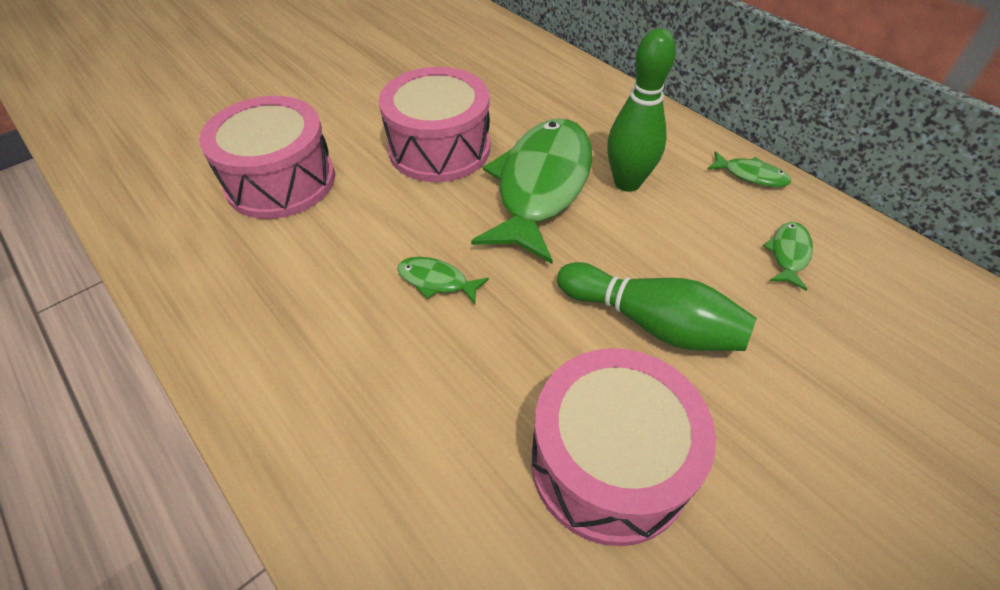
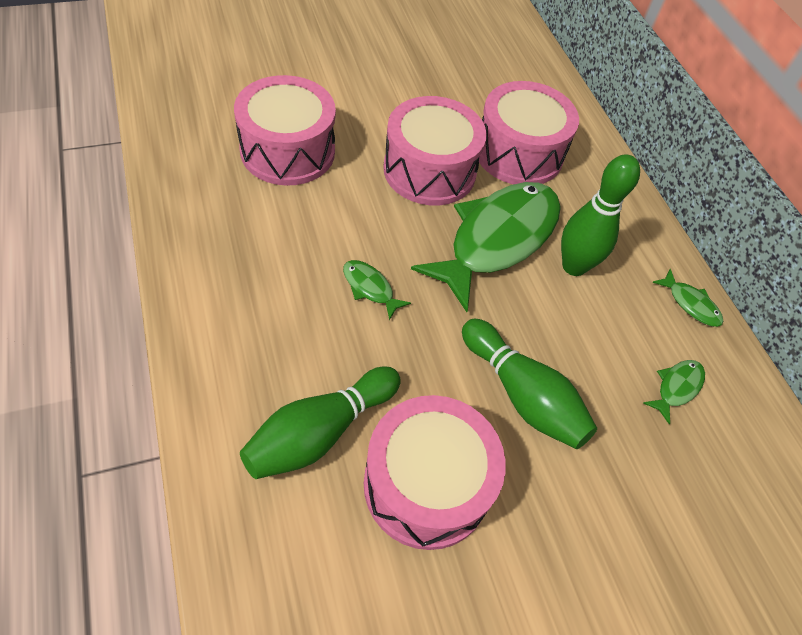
camera: 15 degrees right, 5 degrees up
none -> green bowling pin [240,367,401,479]
none -> pink drum [479,81,579,184]

